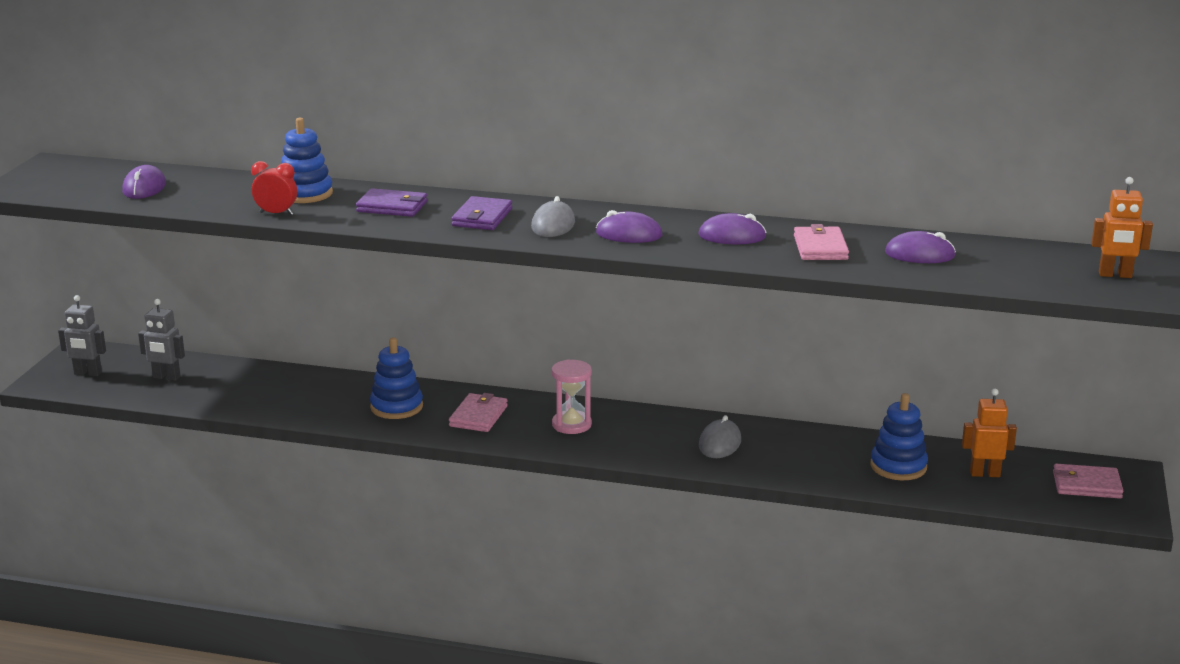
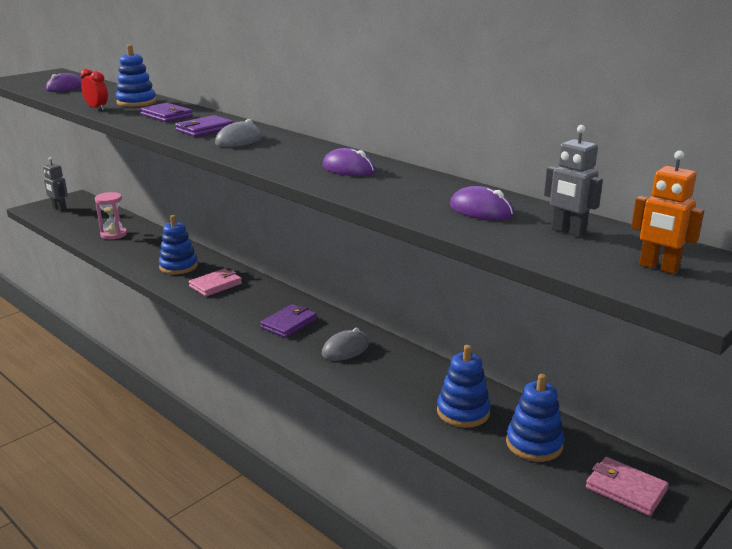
camera: 30 degrees right, 0 degrees up
grey robot [138,299,185,381] -> grey robot moved to [544,125,603,237]
pink hourglass [551,359,592,434] -> pink hourglass moved to [95,192,127,239]
purple mouse [596,210,662,243] -> none
pink wallet [794,224,849,260] -> none
orange robot [962,389,1017,477] -> blue stacking toy [506,374,564,462]
none -> purple wallet [260,304,317,338]

